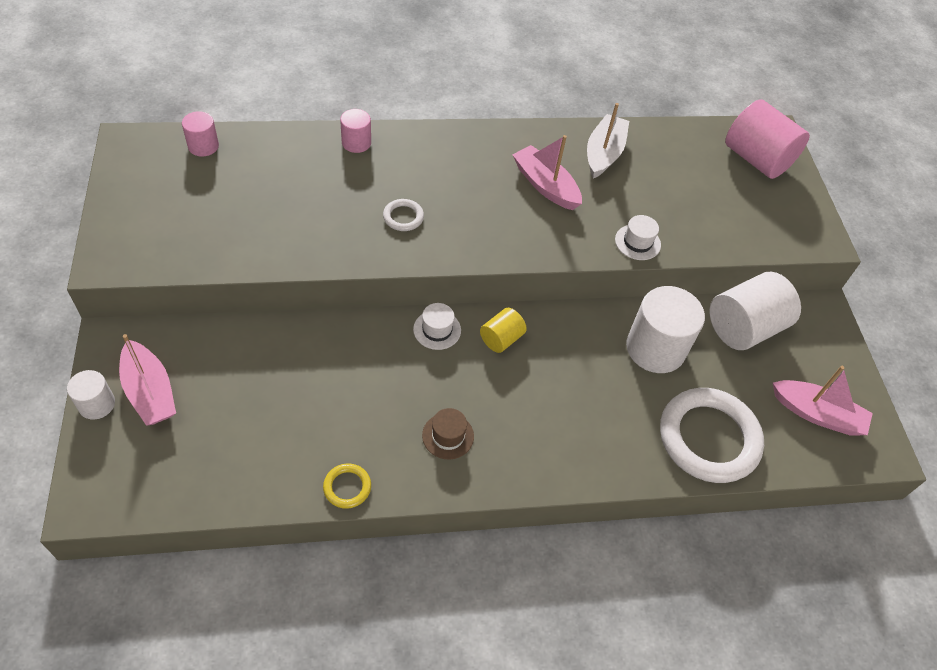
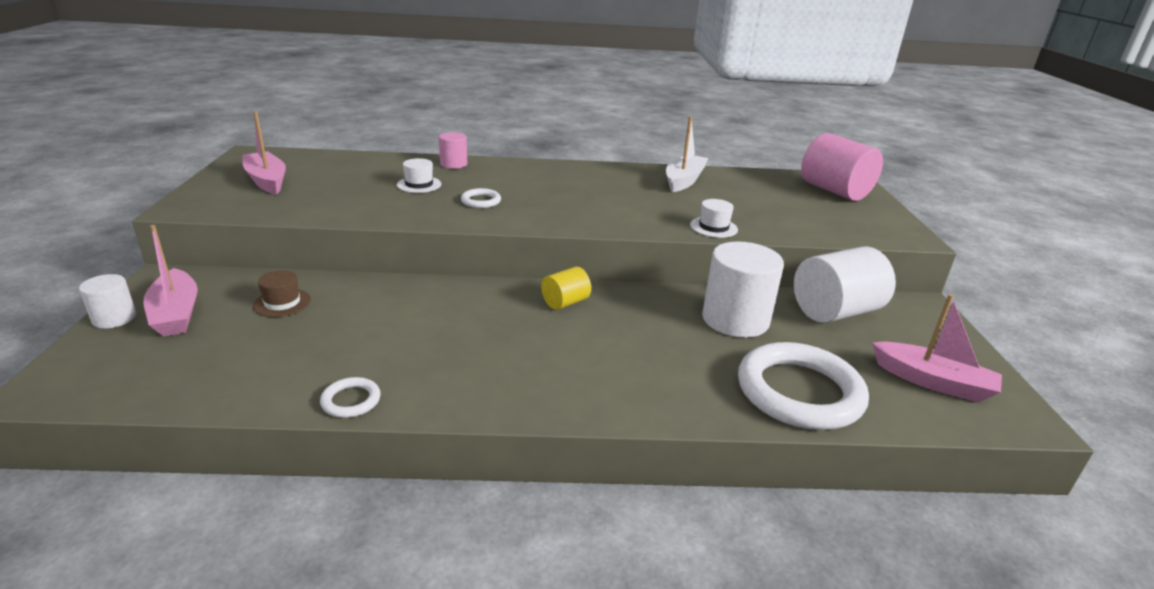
camera: 10 degrees right, 25 degrees down
pink cylinder [182,111,219,157] -> none
yellow ring [323,463,371,509] -> white ring [320,377,381,418]
white hat [413,303,461,350] -> white hat moved to [397,158,441,193]
brown hat [422,408,474,460] -> brown hat moved to [253,270,311,317]
pink boat [513,135,582,210] -> pink boat moved to [242,111,286,195]

